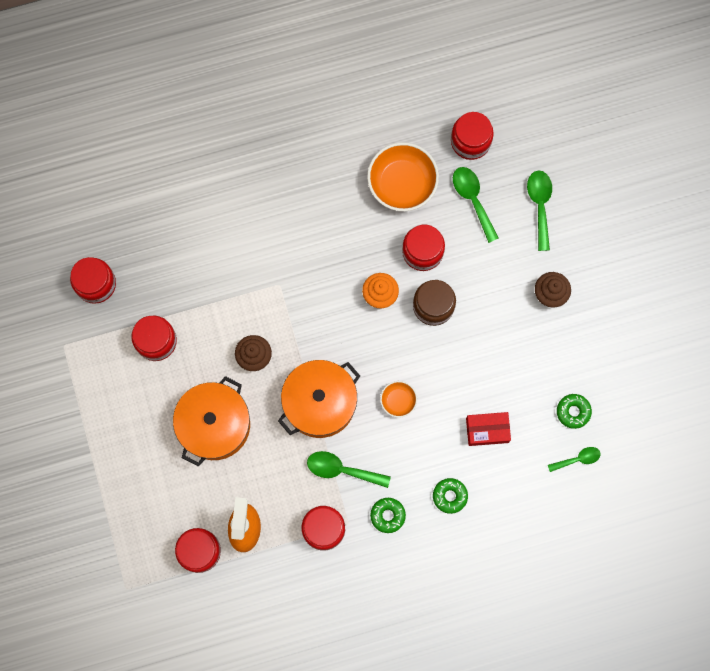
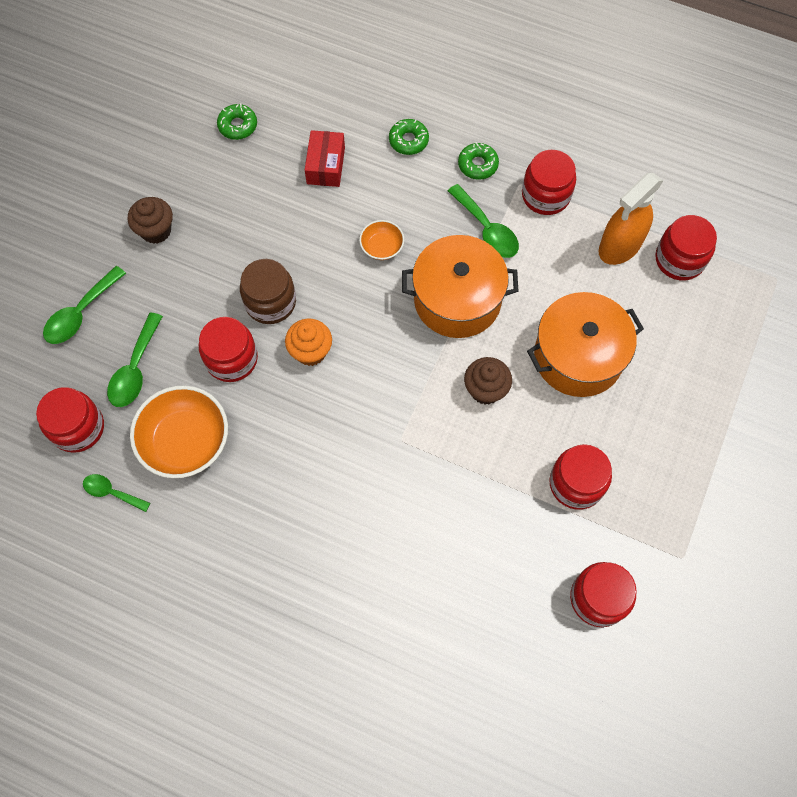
camera: 140 degrees left, 10 degrees down
red box [466,412,511,446] -> red box turned 60 degrees clockwise [305,130,345,187]
green spoon [548,447,601,472] -> green spoon moved to [83,474,150,512]

